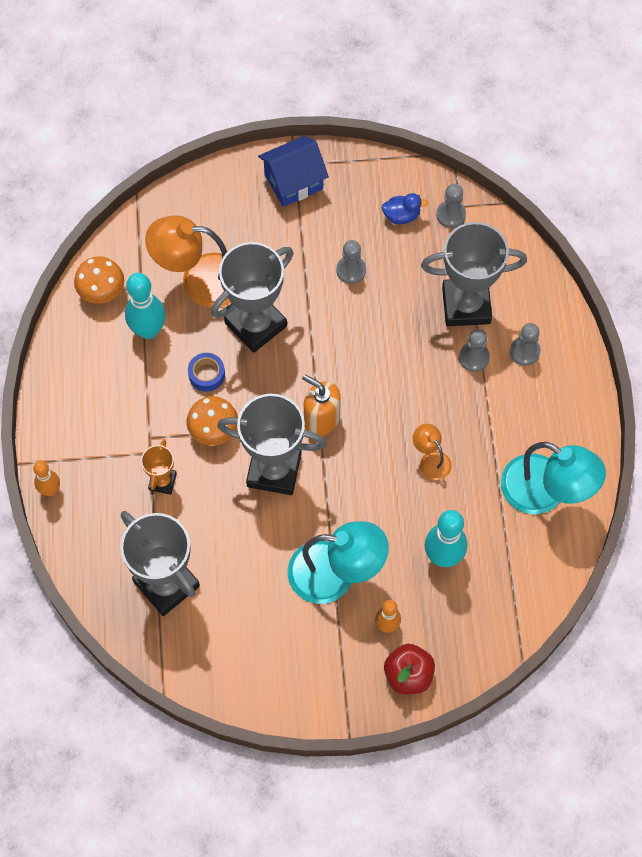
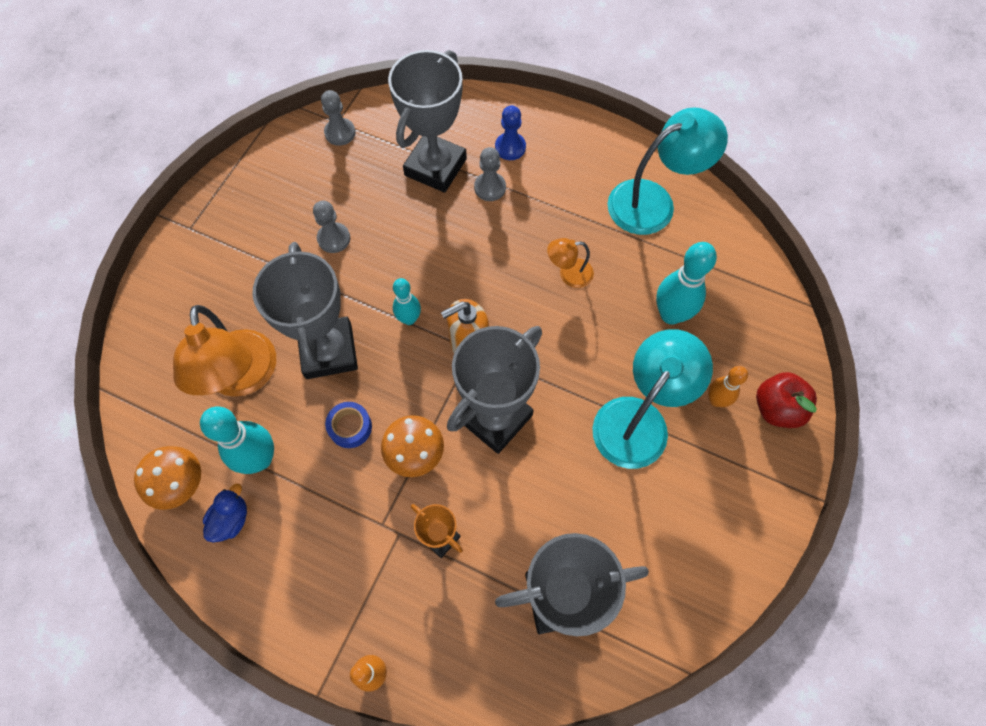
camera: 60 degrees left, 0 degrees up
orange lamp [145,215,231,308] -> orange lamp turned 45 degrees counterclockwise [173,305,276,397]
blue house [258,136,329,207] -> none
blue duck [382,193,428,225] -> blue duck moved to [203,484,247,542]
grey pawn [510,323,541,366] -> blue pawn [495,105,526,160]
none -> turquoise bowling pin [393,278,421,325]

